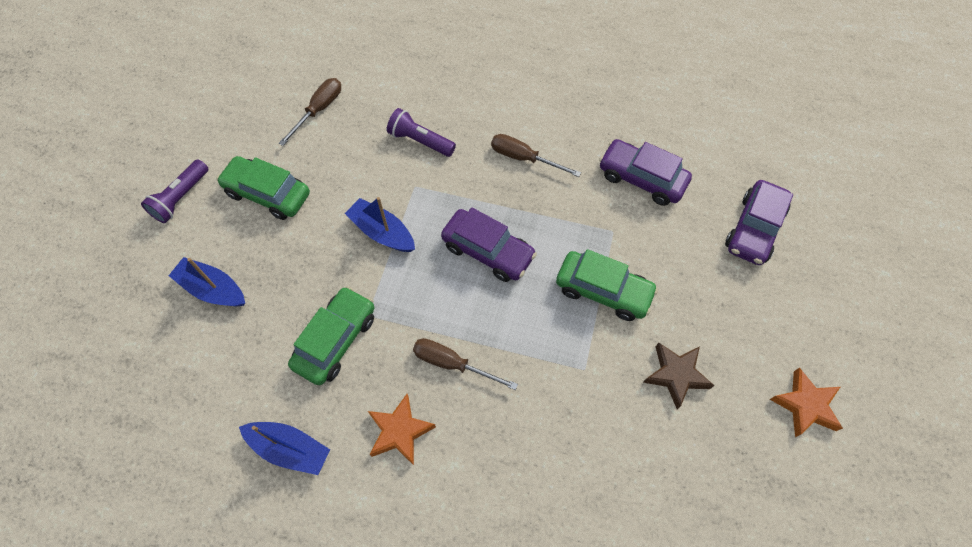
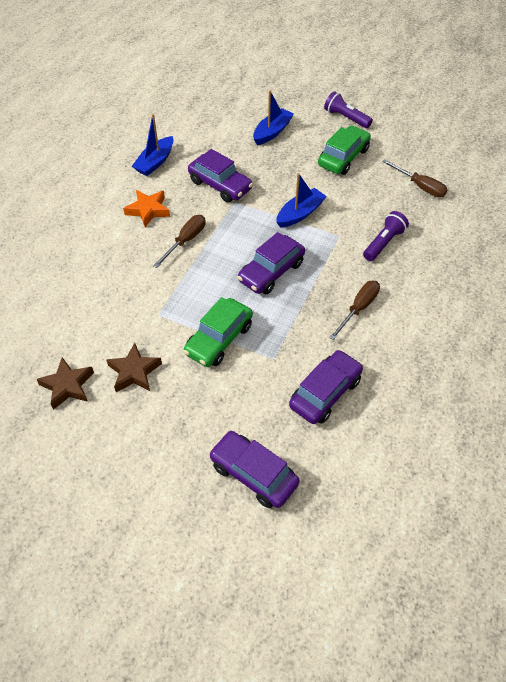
camera: 100 degrees right, 10 degrees down
green car [288,286,375,385] -> purple car [188,149,253,203]
orange star [770,368,843,437] -> none
none -> brown star [36,357,94,410]

